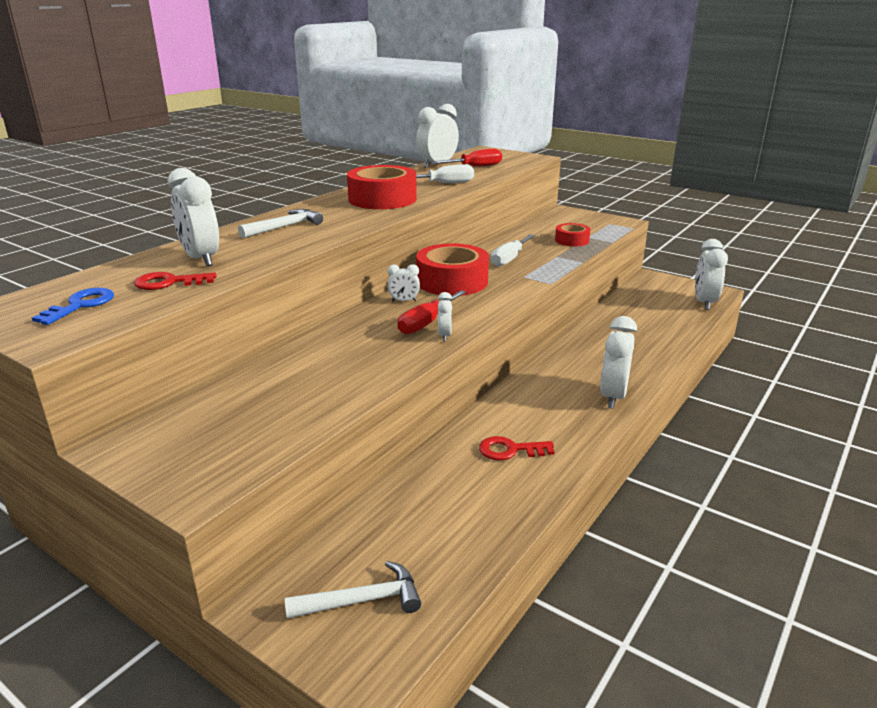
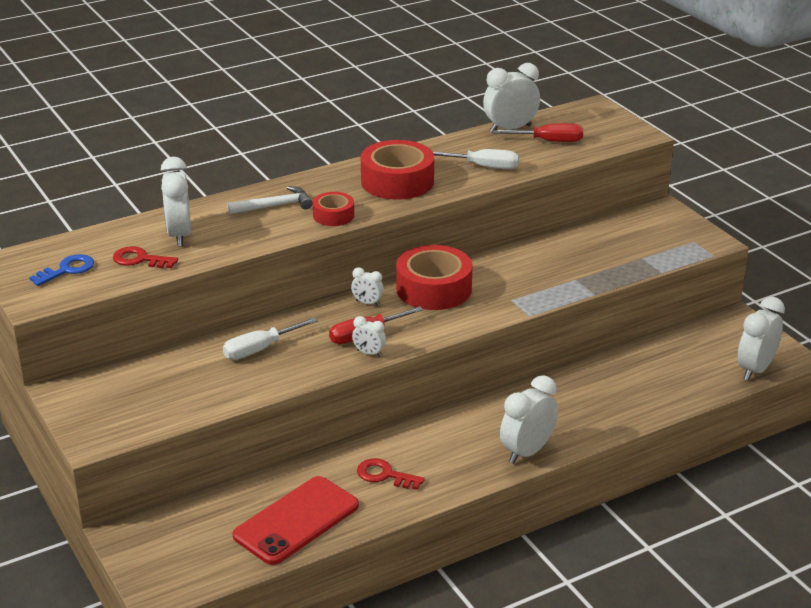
camera: 25 degrees right, 5 degrees up
white hammer [285,561,421,619] -> none
white clock [438,292,452,341] -> white clock turned 90 degrees counterclockwise [352,316,386,357]
white screwdriver [491,234,535,267] -> white screwdriver moved to [223,318,318,360]
red tape [555,223,590,247] -> red tape moved to [313,192,354,226]
none -> red phone [232,476,359,565]

